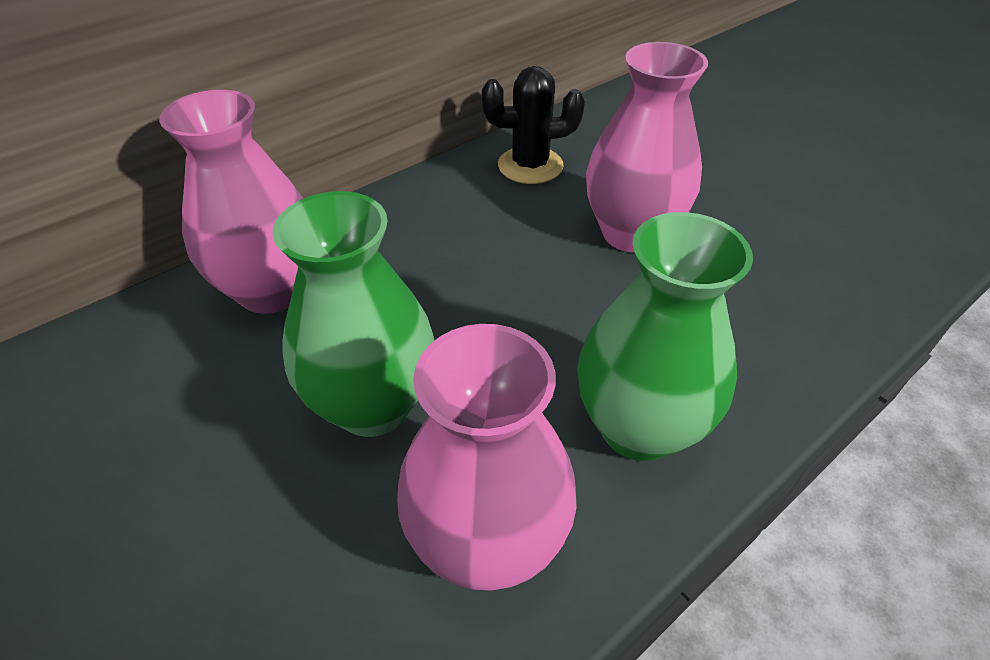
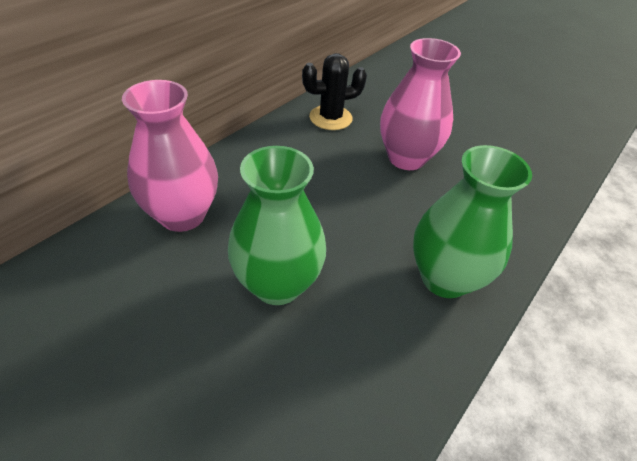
camera: 15 degrees left, 0 degrees up
pink vase [397,324,577,591] -> none

